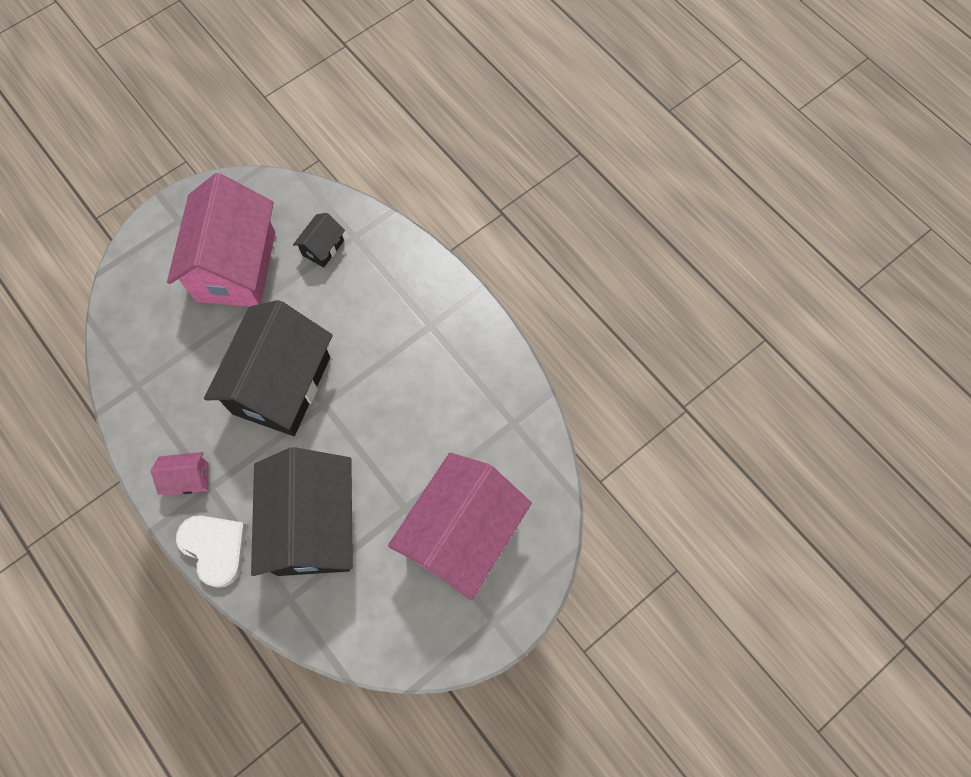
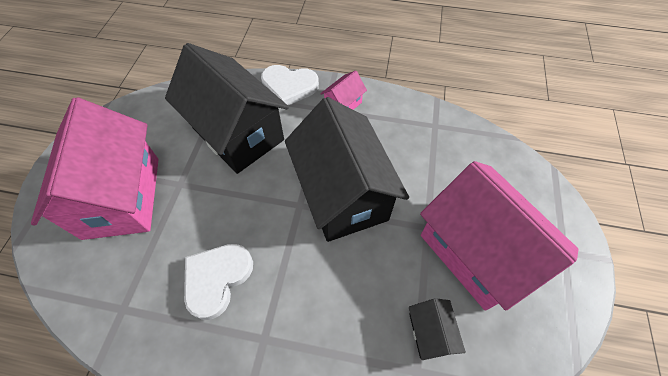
camera: 140 degrees right, 10 degrees down
none -> white heart [184,244,253,320]

